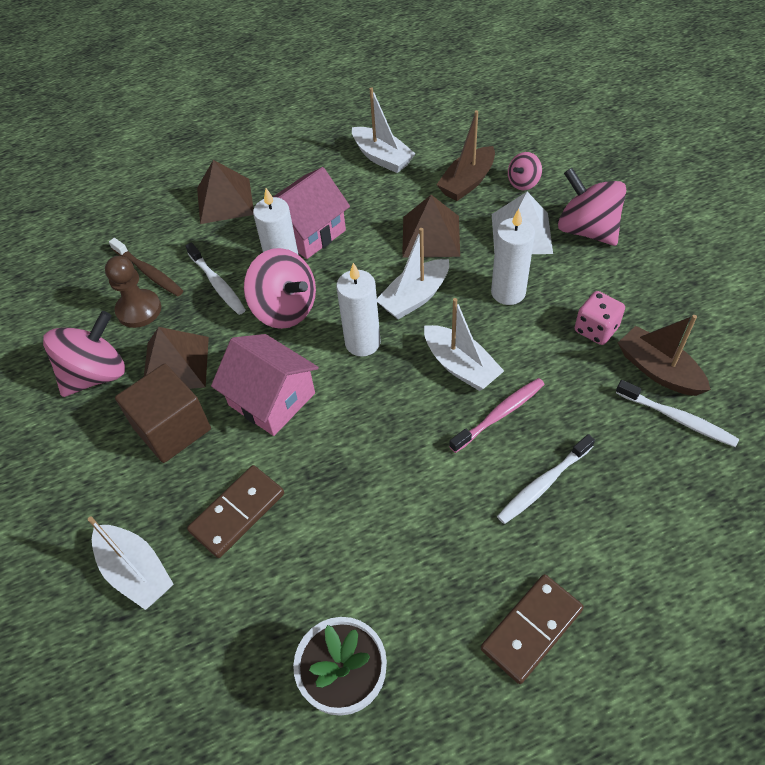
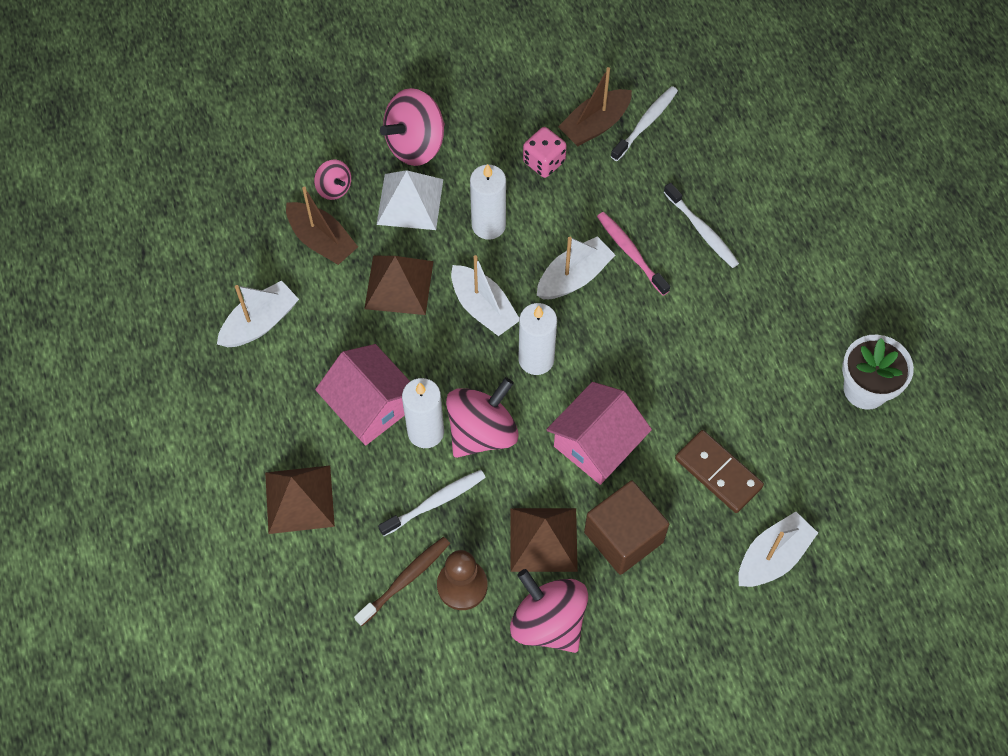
camera: 90 degrees left, 10 degrees up
brown domino [481,574,584,684] -> none

